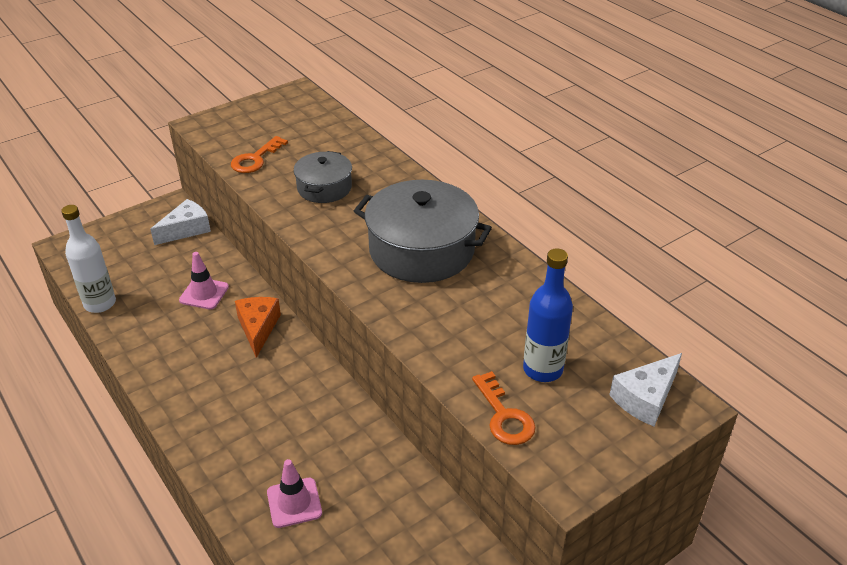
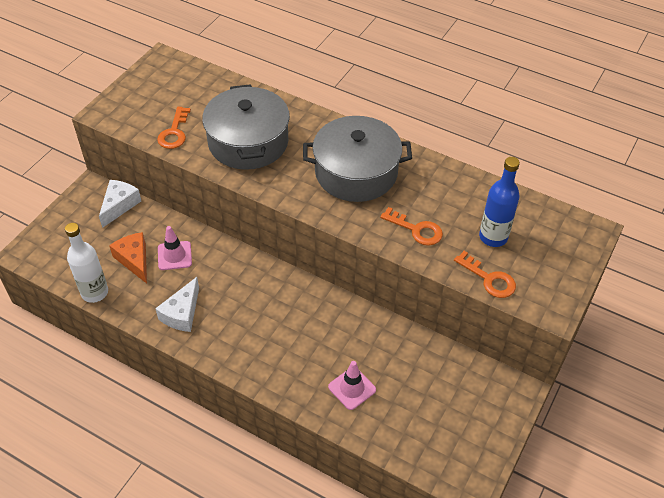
camera: 25 degrees left, 10 degrees up
orange cheese [235,297,281,358] -> orange cheese moved to [109,232,147,284]
grey pot [294,151,352,203] -> grey pot [202,84,290,170], size x1.77
white cheese [609,353,682,426] -> white cheese moved to [155,277,199,332]
none -> orange key [380,207,443,246]

